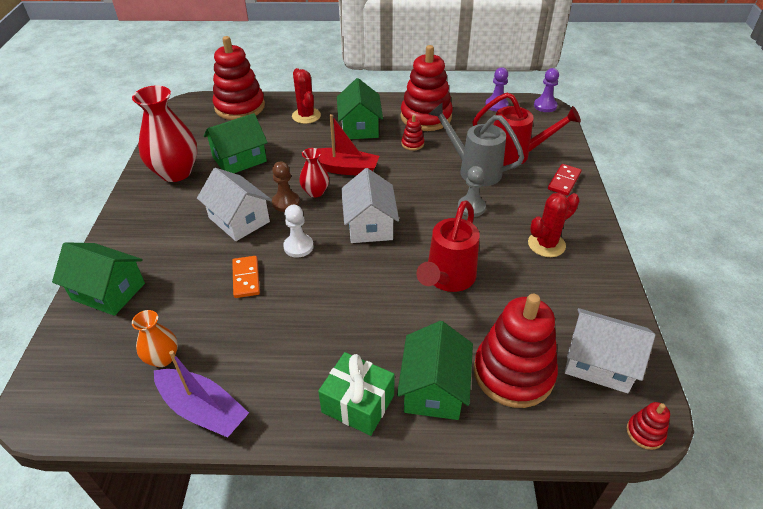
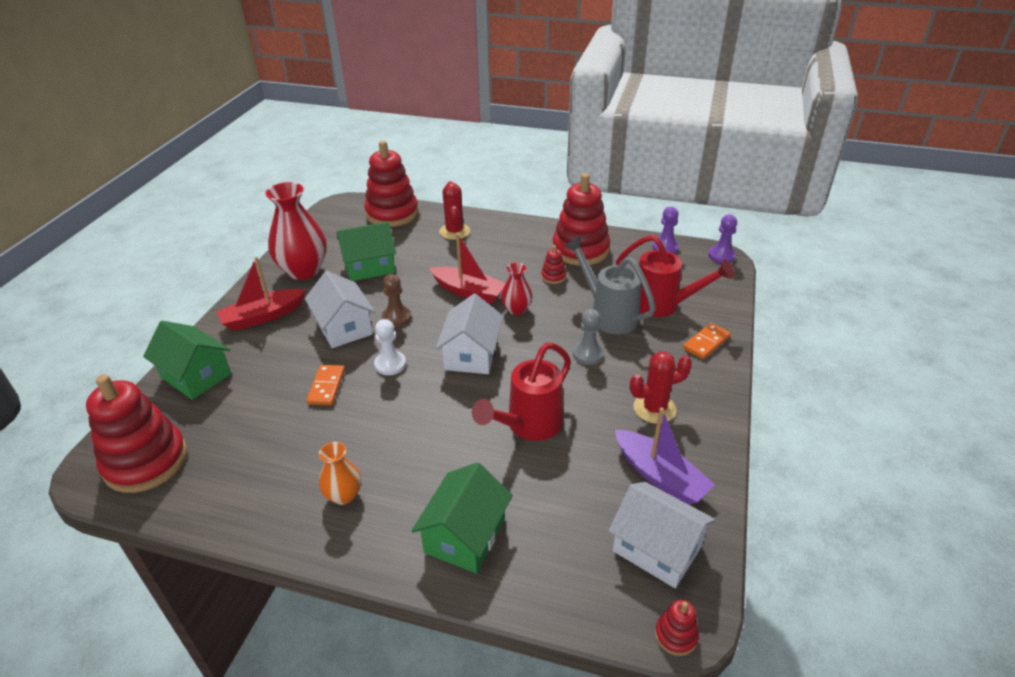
camera: 15 degrees right, 5 degrees down
orange vase [132,310,178,367] -> orange vase moved to [319,442,361,505]
purple boat [154,351,249,438] -> purple boat moved to [615,407,715,505]
red vase [299,148,329,197] -> red vase moved to [501,263,532,315]
green gift [318,352,395,436] -> none
green house [337,78,383,139] -> none
red stacking toy [474,294,558,408] -> red stacking toy moved to [86,374,187,493]
red domino [548,164,581,196] -> orange domino [683,323,730,359]
none -> red boat [216,257,306,331]

